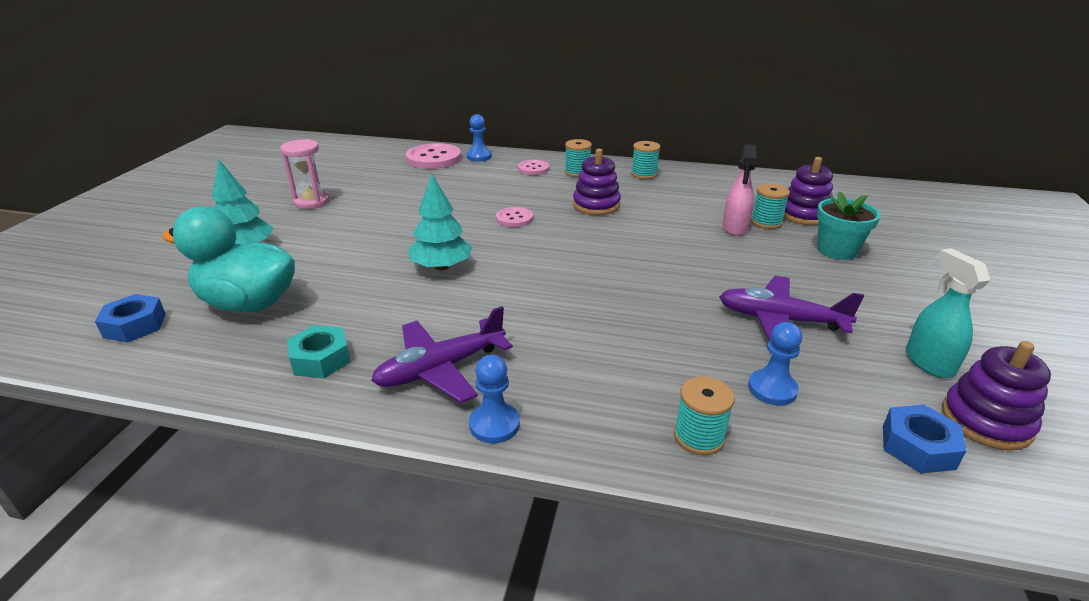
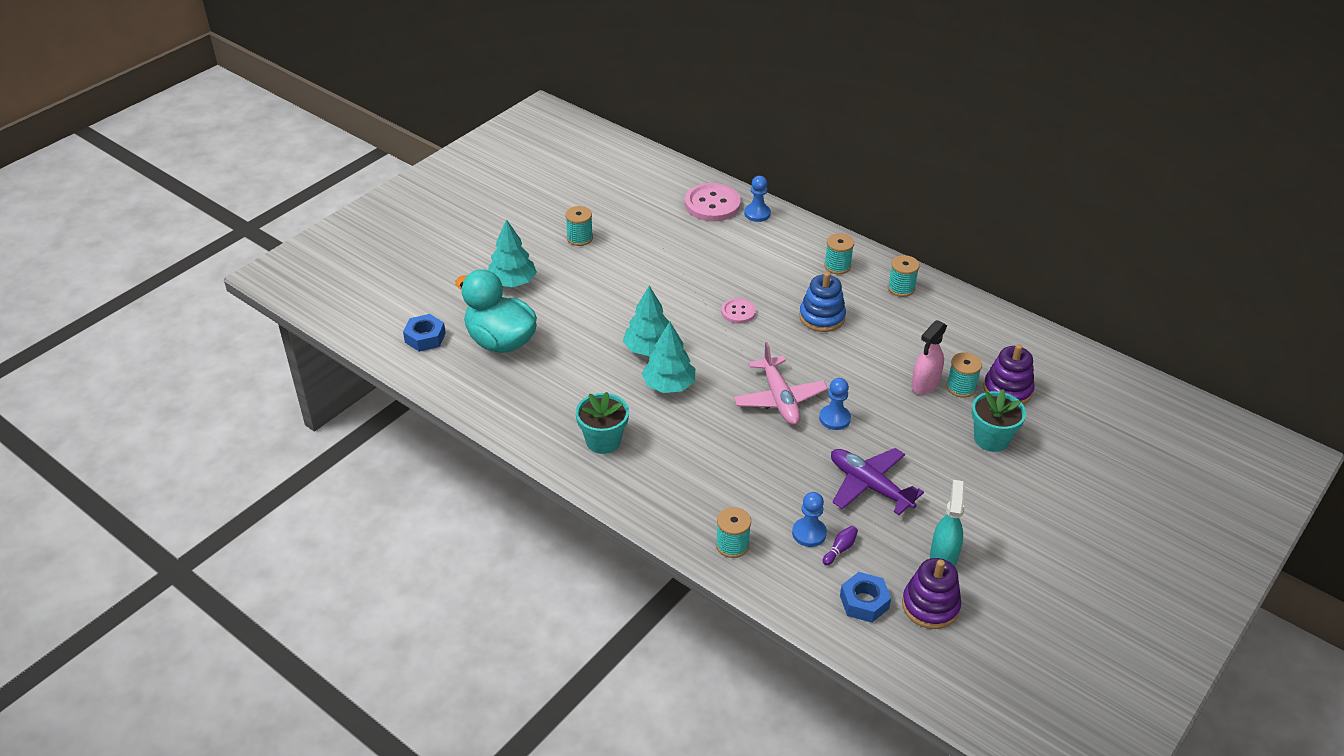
camera: 25 degrees right, 10 degrees up
pink hourglass [280,139,330,209] -> turquoise spool [565,206,593,246]
turquoise nut [287,325,351,378] -> none
purple plane [371,306,513,403] -> turquoise flower pot [576,392,629,454]
blue pawn [469,355,520,443] -> blue pawn moved to [819,378,851,430]
pink button [518,160,549,175] -> none
purple stacking toy [573,149,621,215] -> blue stacking toy [799,272,846,332]
none -> turquoise tree [641,321,695,393]
none -> pink plane [734,342,828,425]
none -> purple bowling pin [823,526,858,565]

